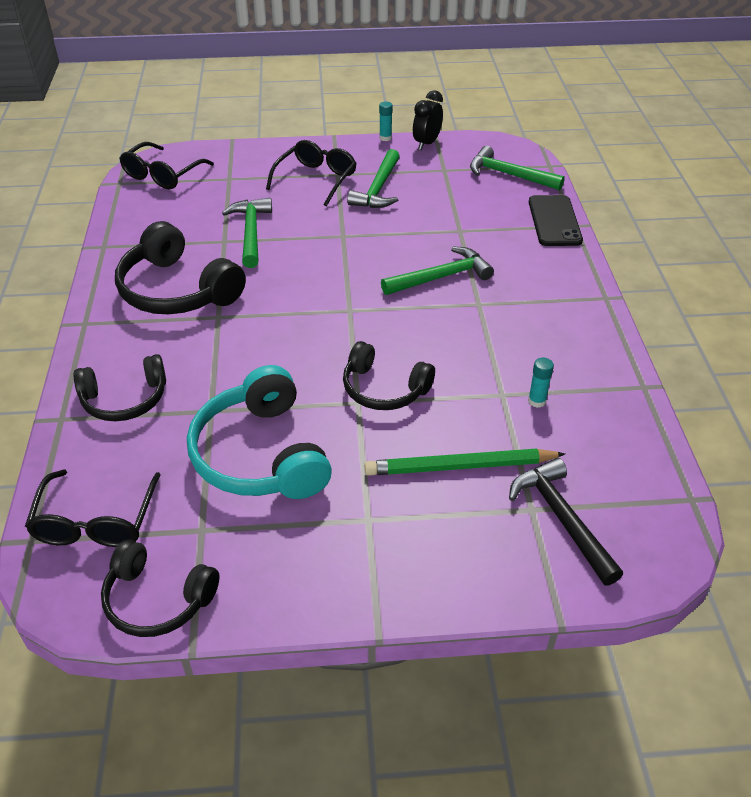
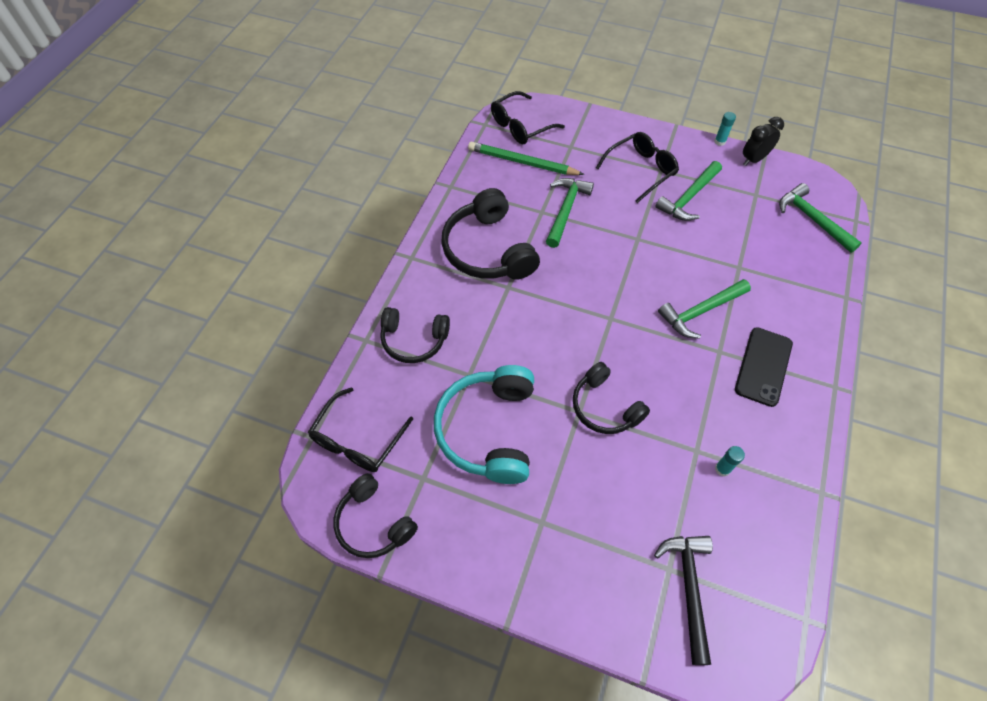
camera: 25 degrees right, 15 degrees up
green pencil [364,449,565,476] -> green pencil moved to [468,142,584,175]
green hammer [381,247,494,295] -> green hammer turned 150 degrees clockwise [658,279,751,339]
black phone [529,195,583,246] -> black phone moved to [735,327,793,407]

